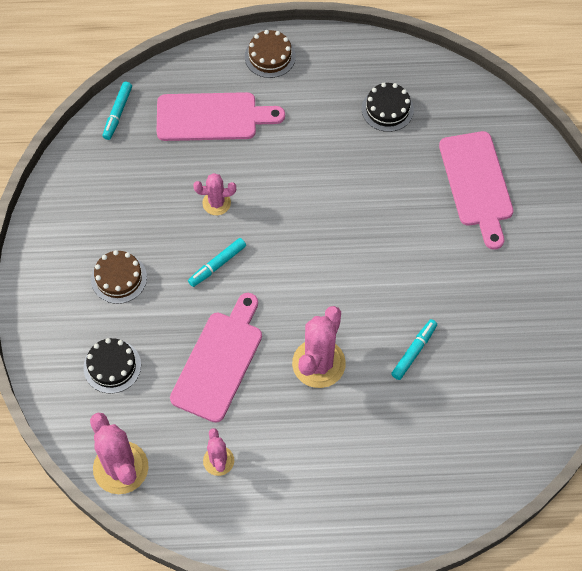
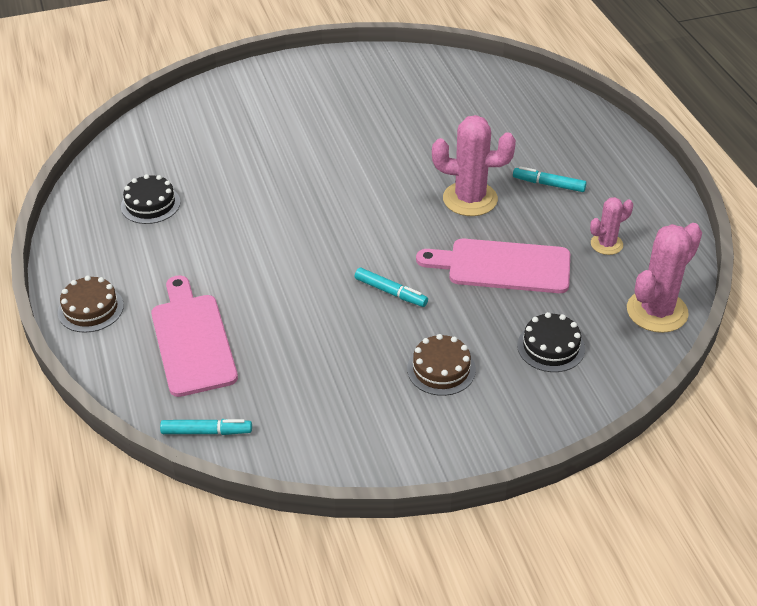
camera: 105 degrees left, 20 degrees down
pink cactus [193,173,236,215] -> none
turquoise marker [391,319,437,380] -> turquoise marker moved to [513,166,587,192]
pink cutting board [439,131,514,250] -> none

